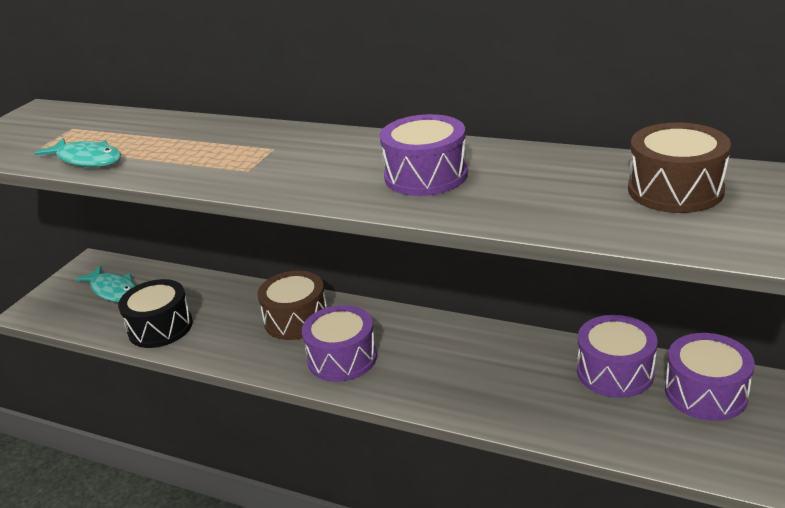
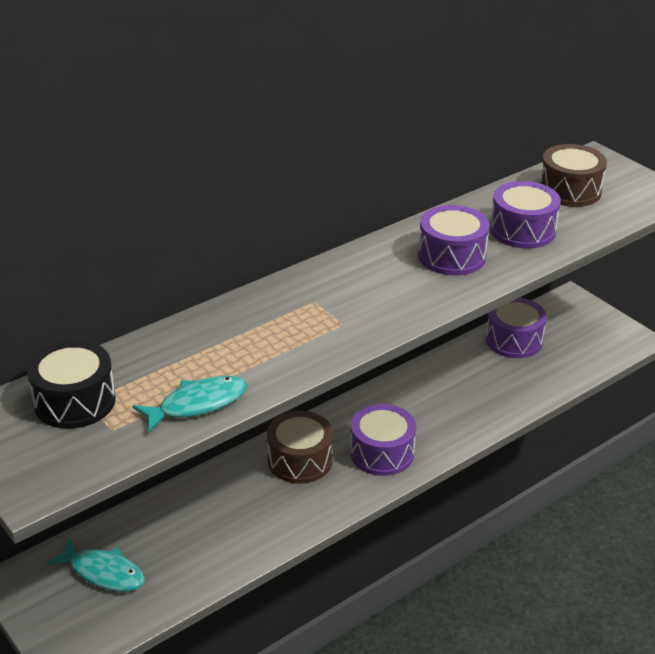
camera: 65 degrees left, 5 degrees up
turquoise fish [75,265,135,302] -> turquoise fish turned 45 degrees clockwise [47,538,145,591]
black drum [118,279,193,348] -> black drum moved to [27,340,116,429]
purple drum [665,333,755,421] -> purple drum moved to [490,181,561,249]

